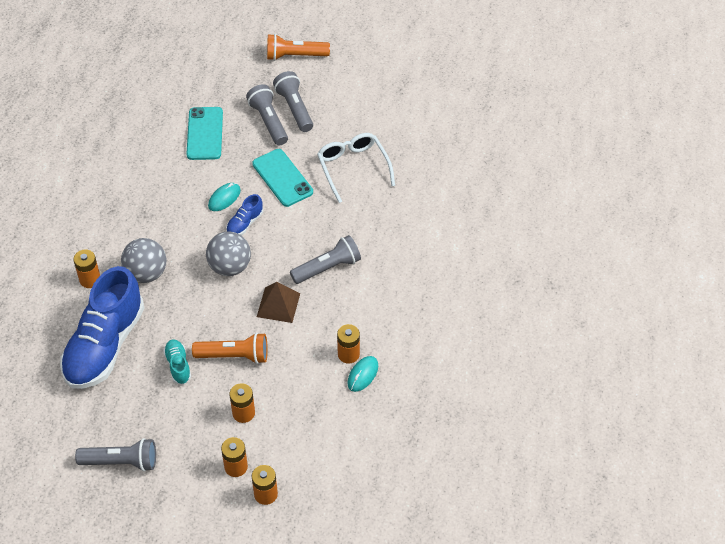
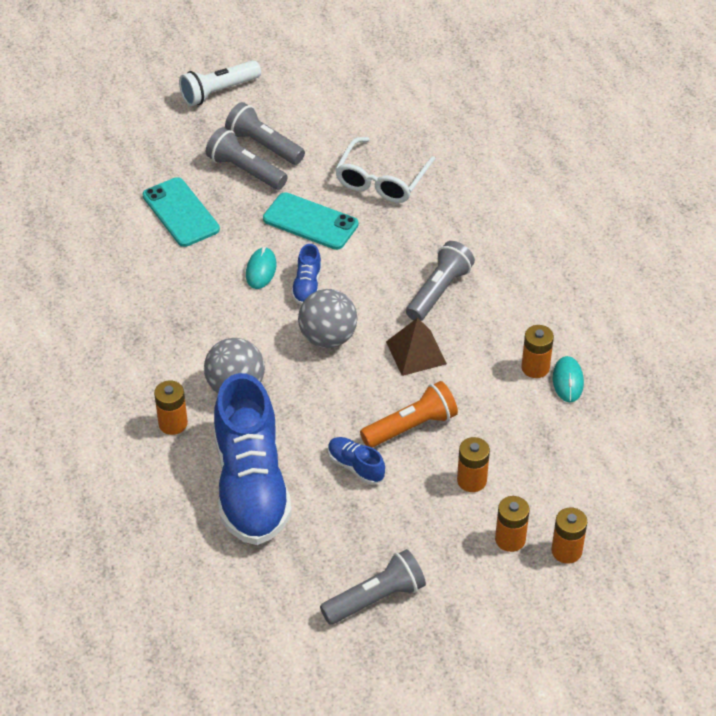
camera: 30 degrees left, 5 degrees down
turquoise shoe [163,339,191,385] -> blue shoe [328,437,385,485]
orange flashlight [267,34,330,61] -> white flashlight [179,60,261,106]
white glasses [317,133,395,203] -> white glasses turned 105 degrees counterclockwise [335,137,435,203]

